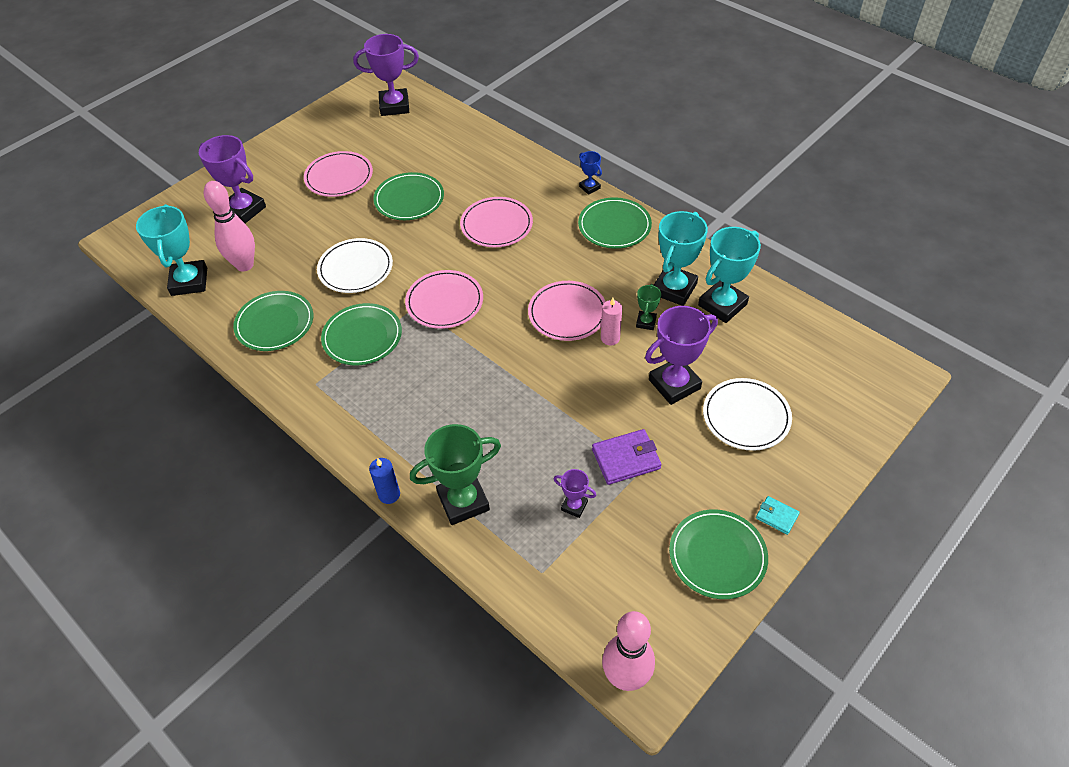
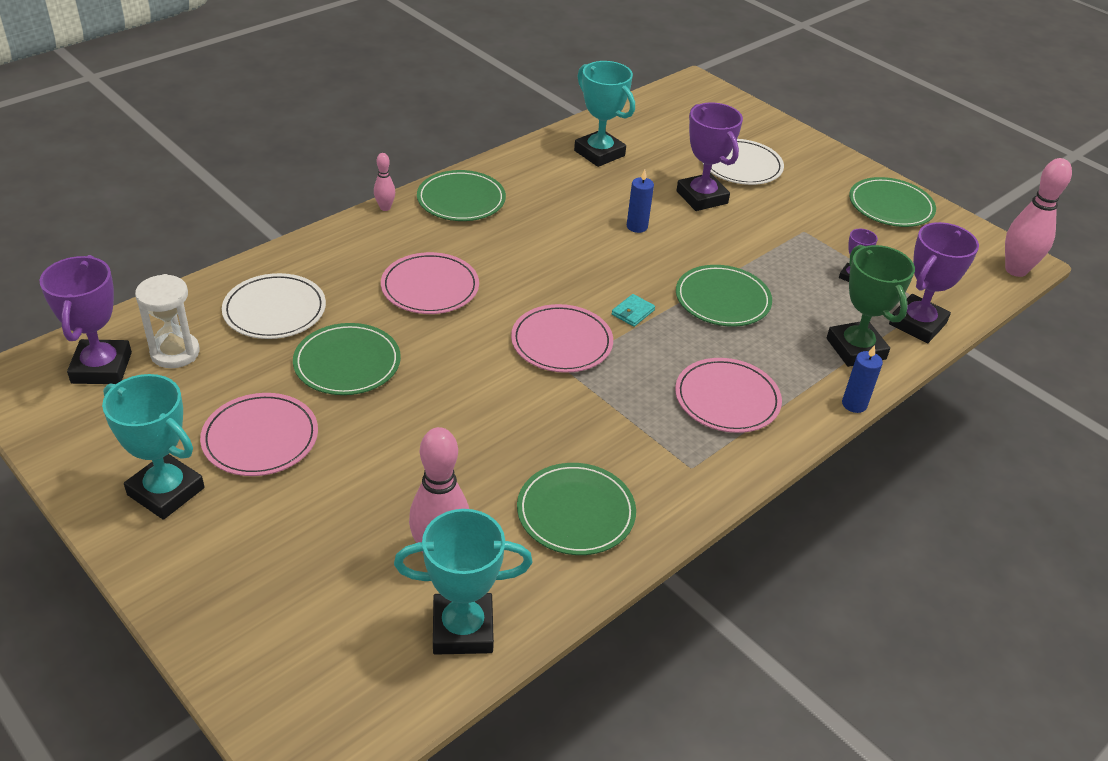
camera: 90 degrees left, 10 degrees down
purple trophy [199,135,266,223] -> purple trophy moved to [889,222,979,343]
white plate [317,238,393,293] -> white plate moved to [222,273,326,339]
green plate [321,303,402,365] -> green plate moved to [676,265,772,327]
pink plate [528,281,606,341] -> pink plate moved to [675,358,782,433]
blue trophy [579,151,602,195] -> pink bowling pin [374,153,395,211]
purple wallet [592,429,662,485] -> none
pink candle [601,298,622,345] -> blue candle [627,170,654,233]
green trophy [636,284,661,330] -> none
turquoise trophy [653,211,708,306] -> turquoise trophy moved to [102,374,204,520]
turquoise wallet [756,496,800,535] -> turquoise wallet moved to [611,294,655,327]
none -> white hourglass [135,274,200,368]

